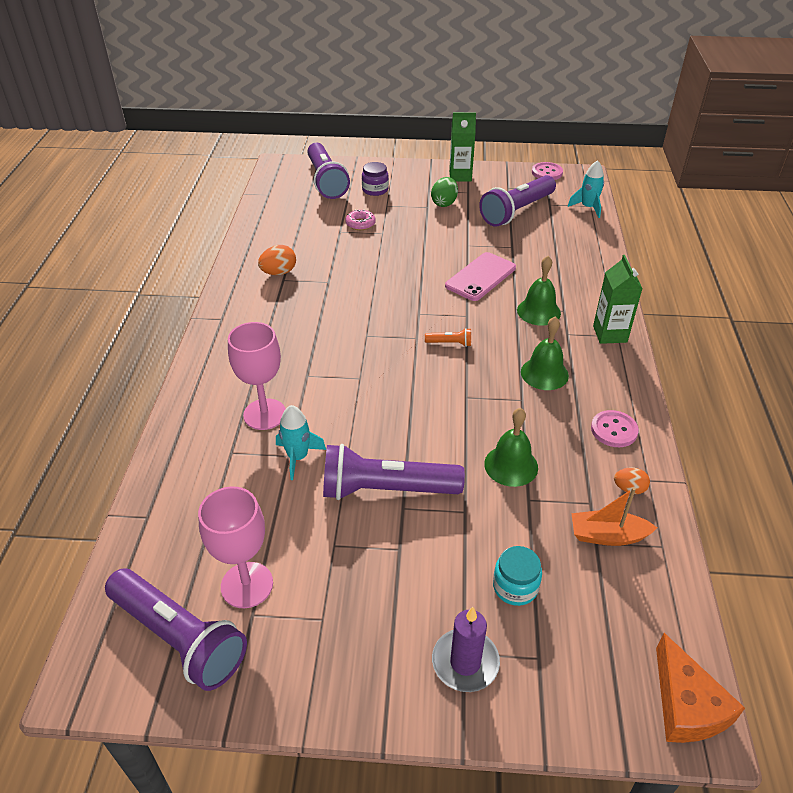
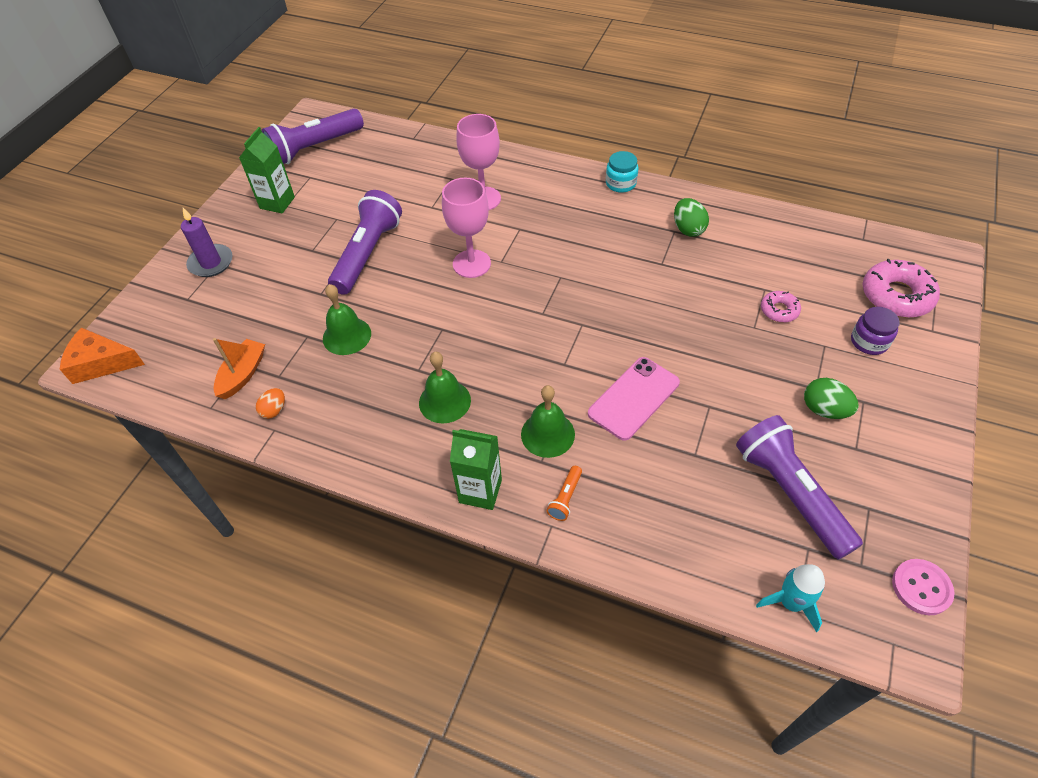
camera: 110 degrees right, 10 degrees up
pink goblet [198,487,273,608] -> pink goblet moved to [442,178,491,278]
orange egg [258,245,296,275] -> green egg [674,198,709,237]
turquoise rocket [276,405,326,480] -> none
purple flashlight [307,143,350,199] -> pink donut [862,259,940,318]
orange flashlight [425,328,471,347] -> orange flashlight moved to [547,466,582,521]
pink phone [445,252,516,301] -> pink phone turned 75 degrees clockwise [588,357,680,441]
green carton [449,112,476,182] -> green carton moved to [239,127,295,213]
turquoise jar [493,546,542,606] -> turquoise jar moved to [606,151,638,193]
pink button [591,410,639,447] -> none

